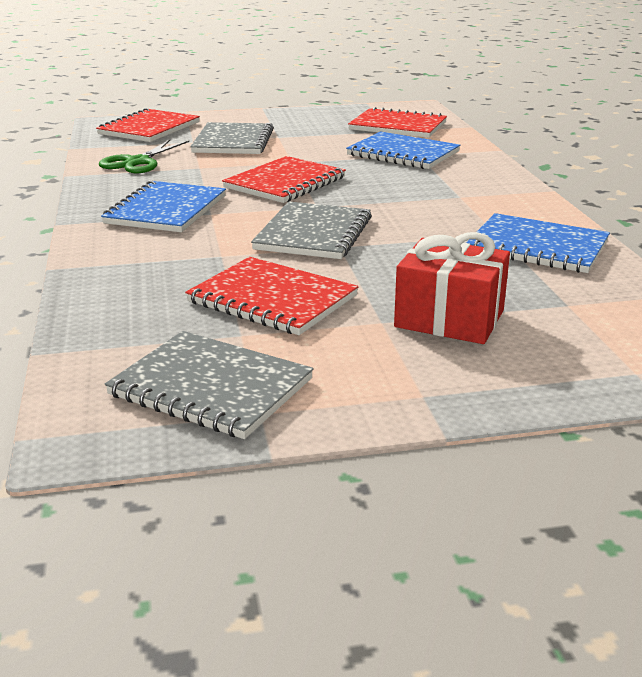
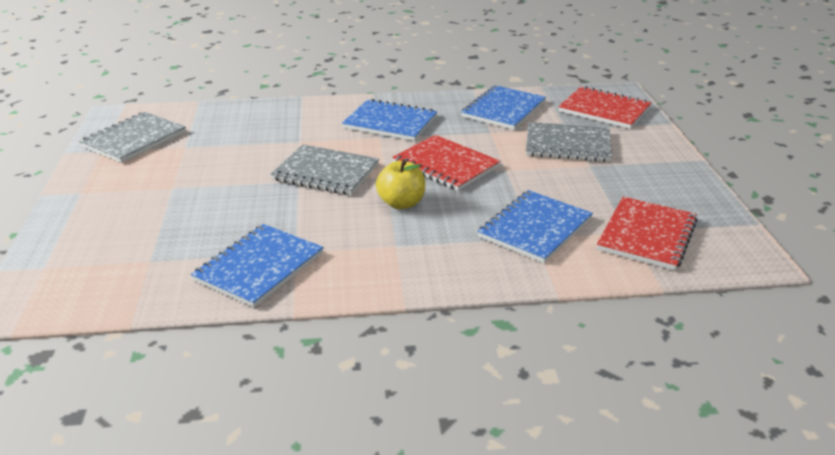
camera: 95 degrees right, 5 degrees up
green scissors [99,140,189,173] -> blue notebook [461,85,546,130]
red notebook [185,257,358,335] -> none
red gift [394,232,510,344] -> none
none -> yellow apple [376,159,425,209]

